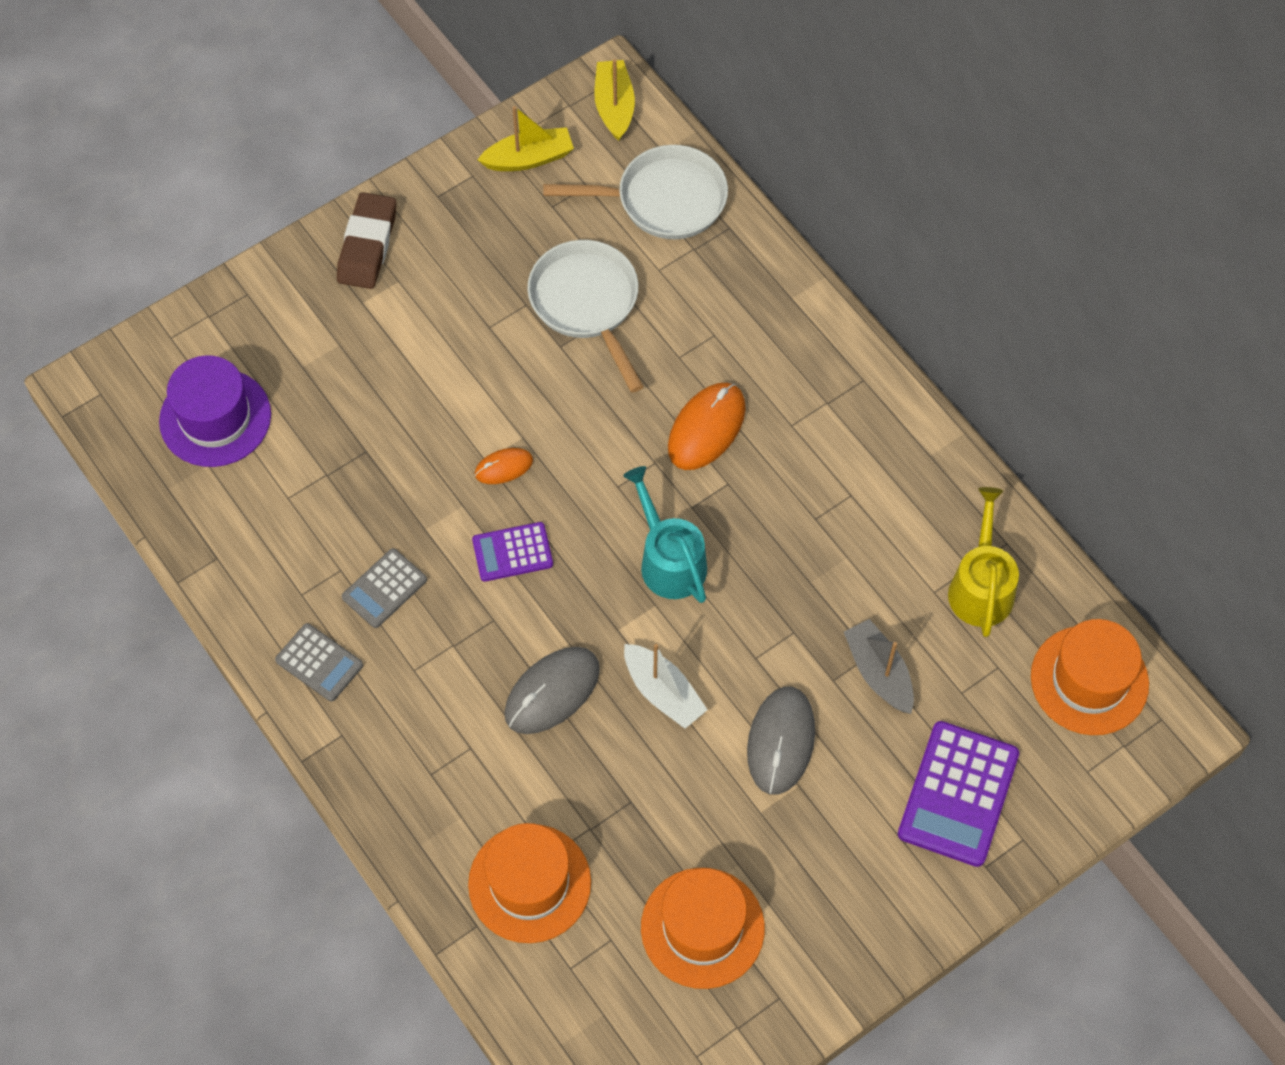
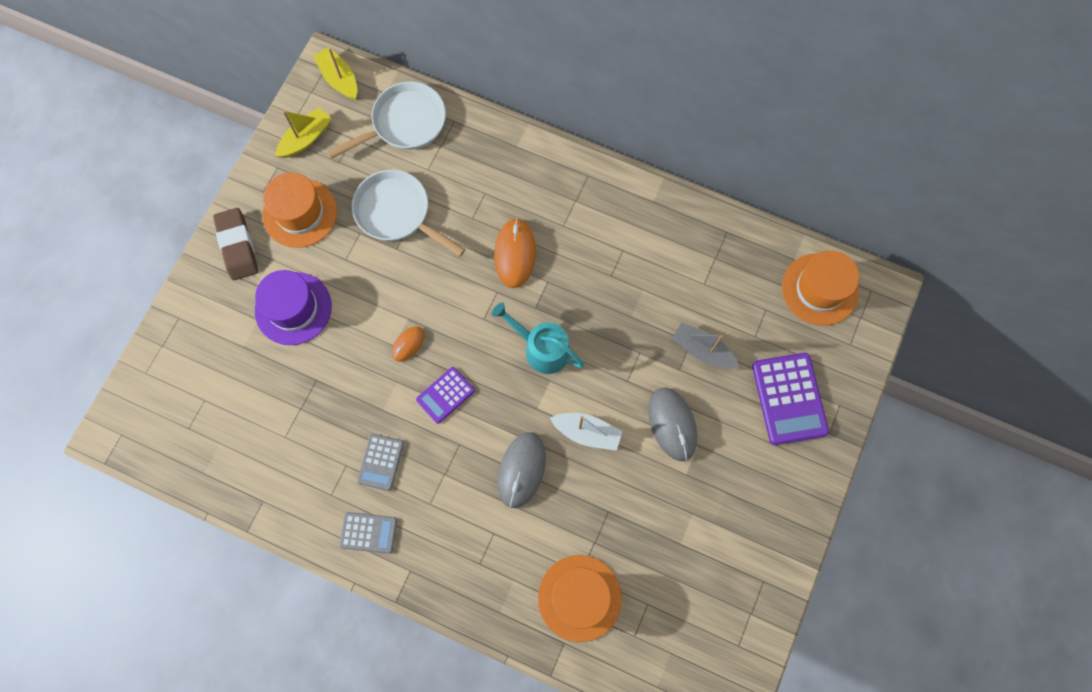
camera: 30 degrees left, 10 degrees up
purple hat [159,355,271,467] -> purple hat moved to [255,270,332,345]
orange hat [641,868,765,989] -> orange hat moved to [263,172,337,248]
yellow watering can [948,487,1019,637] -> none

